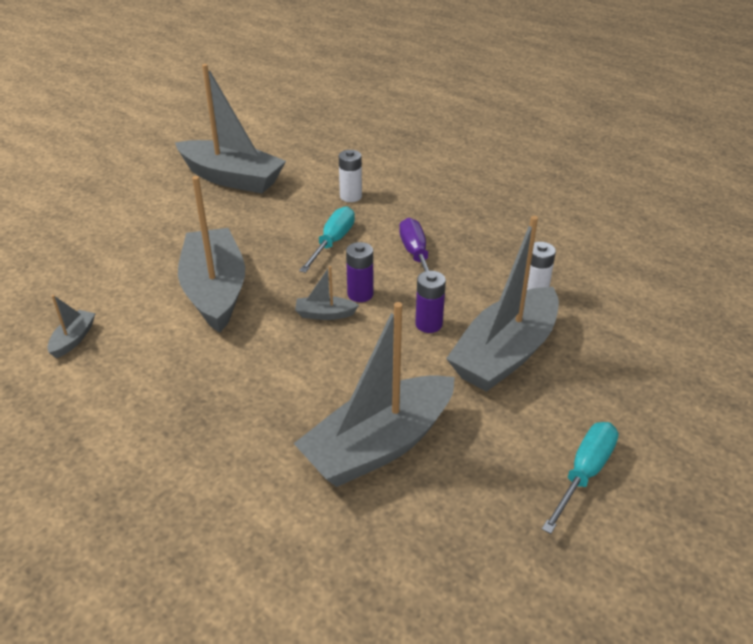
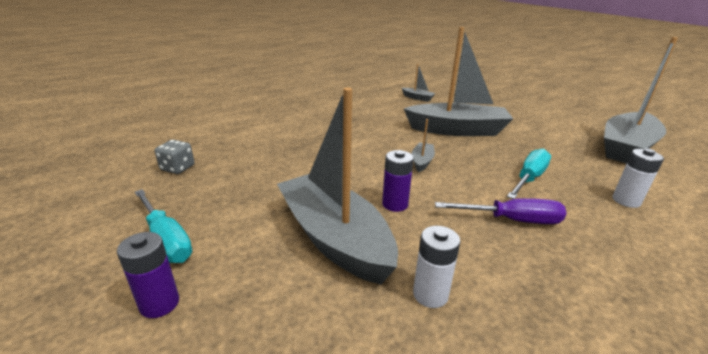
camera: 105 degrees right, 10 degrees down
grey boat [293,302,455,487] -> none
turquoise screwdriver [299,206,355,273] -> turquoise screwdriver turned 90 degrees counterclockwise [507,149,551,199]
purple battery [346,242,373,302] -> purple battery moved to [117,232,179,318]
none -> grey dice [155,140,194,174]

